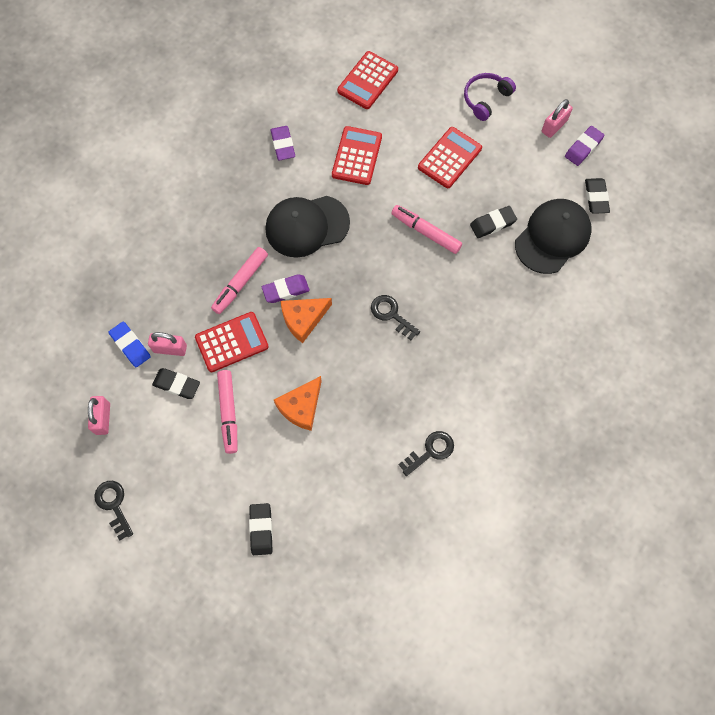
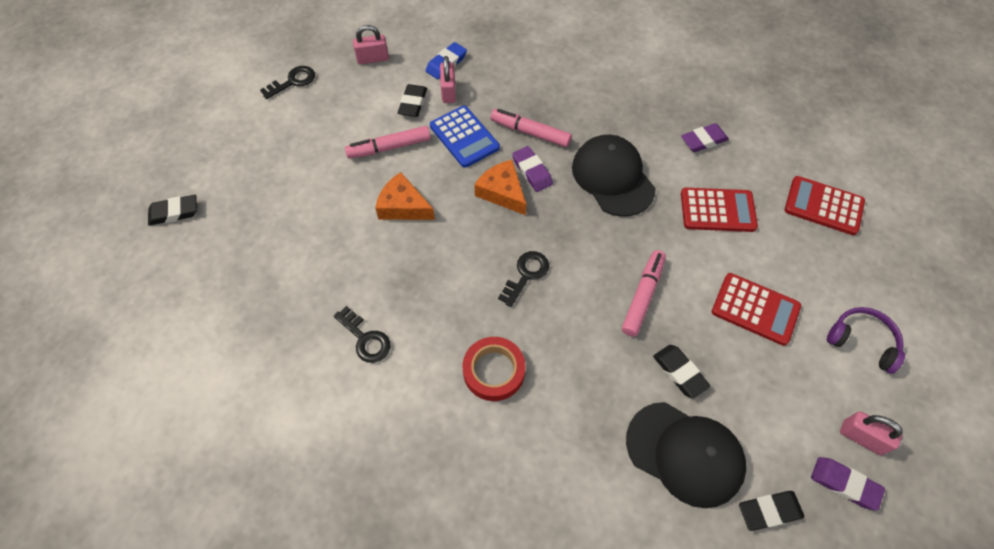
camera: 80 degrees right, 10 degrees down
red calculator [195,312,269,372] -> blue calculator [430,106,500,168]
black eraser [249,503,273,555] -> black eraser moved to [148,195,197,226]
none -> red tape [463,337,526,401]

